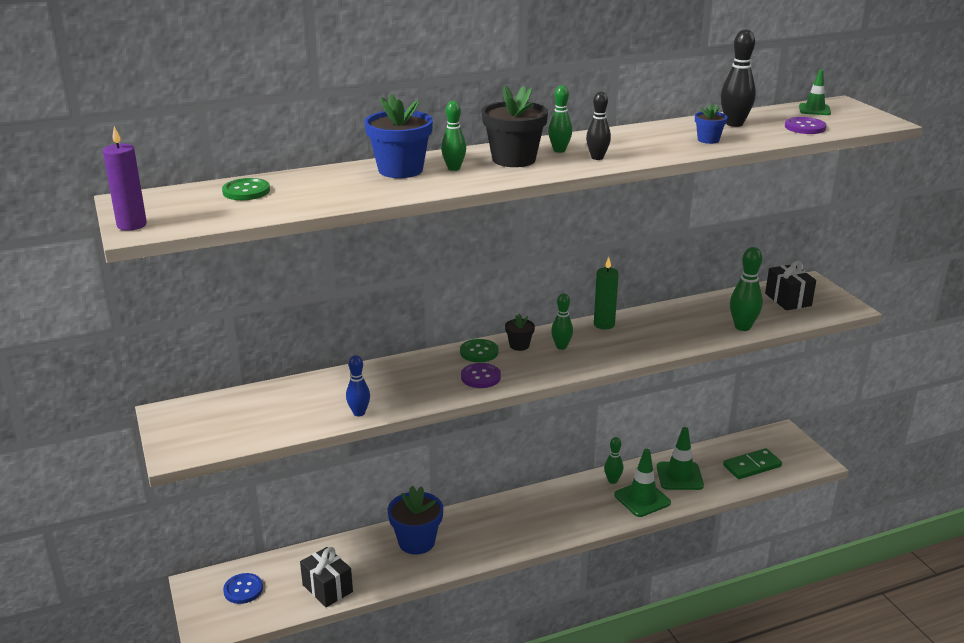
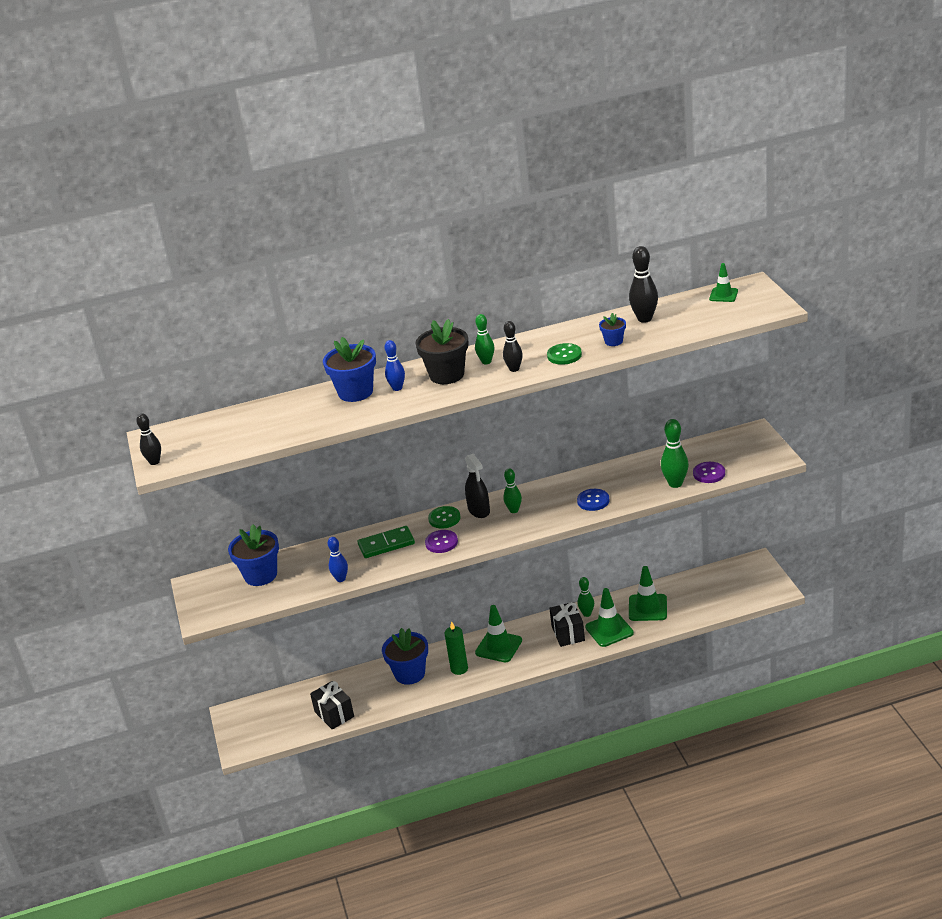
camera: 10 degrees right, 5 degrees up
purple candle [103,126,147,231] -> black bowling pin [136,413,161,465]
green button [222,178,270,200] -> green button moved to [547,343,582,365]
blue button [223,573,263,604] -> blue button moved to [577,489,610,511]
green bowling pin [441,101,466,171] -> blue bowling pin [384,340,405,391]
black flower pot [505,314,535,351] -> black spray bottle [465,454,490,518]
green candle [594,257,619,329] -> green candle moved to [444,621,468,675]
green domino [723,448,782,479] -> green domino moved to [358,526,415,558]
black gift [765,261,816,310] -> black gift moved to [550,602,585,647]
purple button [785,117,827,134] -> purple button moved to [693,462,725,483]
none -> blue flower pot [228,524,279,586]
none -> green traffic cone [475,605,522,662]

